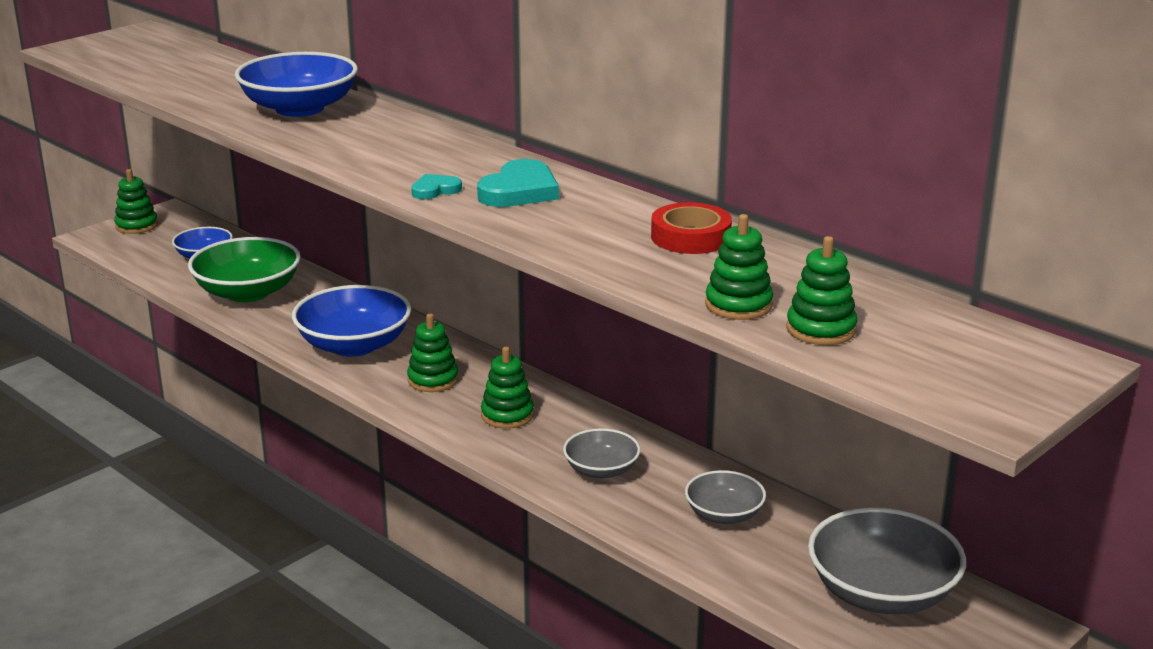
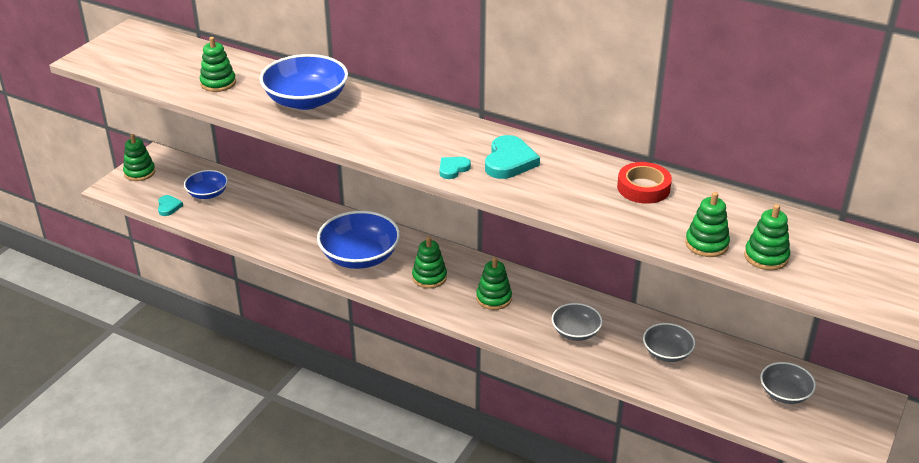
camera: 15 degrees left, 10 degrees up
green bowl [188,237,301,302] -> none
grey bowl [808,507,966,614] -> grey bowl [760,362,816,404], size x0.57
none -> turquoise heart [158,195,183,216]
none -> green stacking toy [200,37,236,92]

